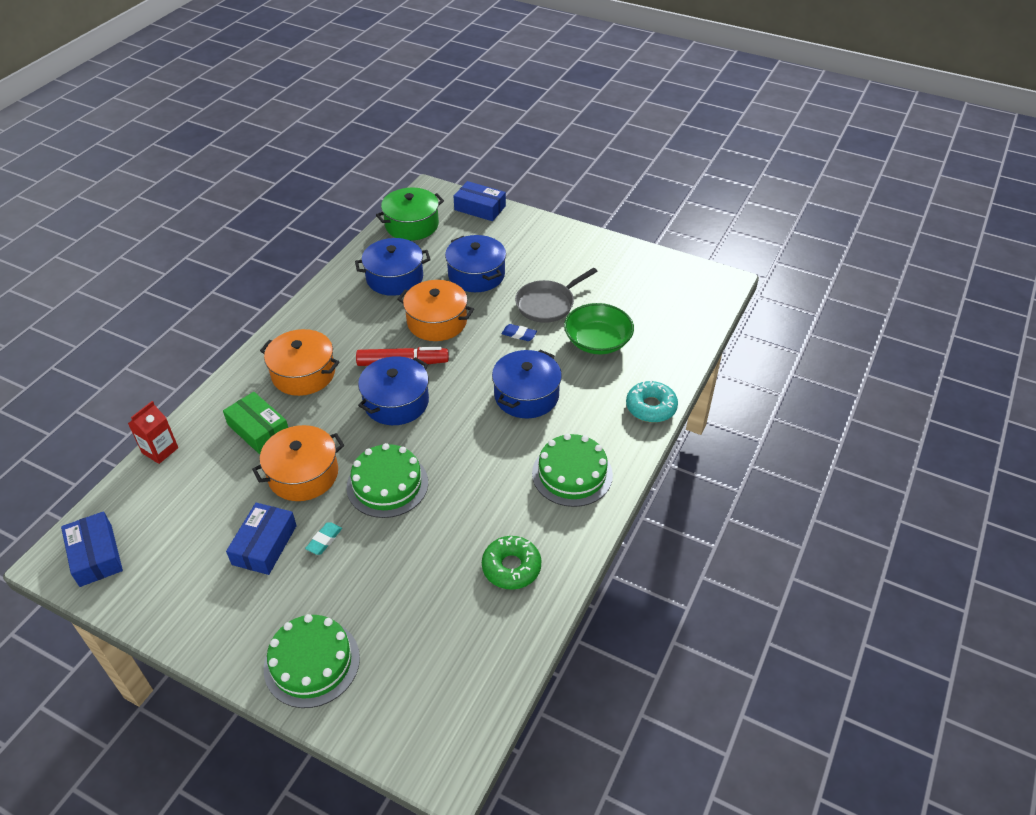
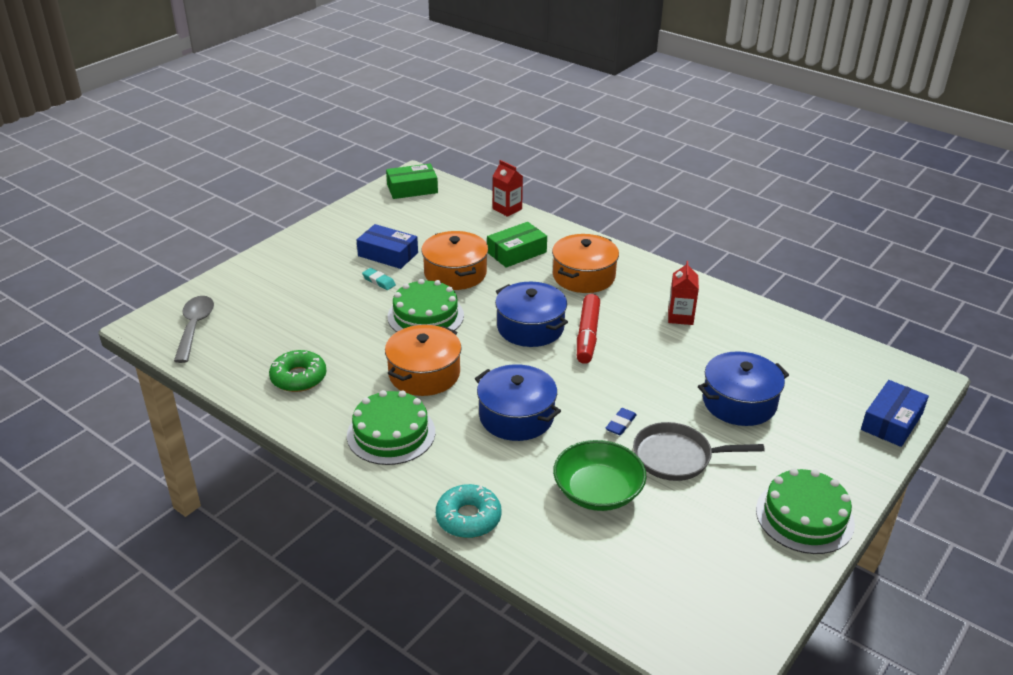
camera: 100 degrees right, 10 degrees down
blue box [61,511,123,587] -> green box [386,164,438,199]
green cake [264,614,360,708] -> green cake moved to [756,468,855,554]
blue pot [355,238,430,296] -> none
green pot [376,188,444,241] -> none
orange pot [397,280,474,341] -> orange pot moved to [385,325,462,396]
grey pan [515,268,597,323] -> grey pan turned 60 degrees counterclockwise [633,422,765,481]
none -> grey spoon [174,296,214,363]
none -> red carton [668,261,699,325]

